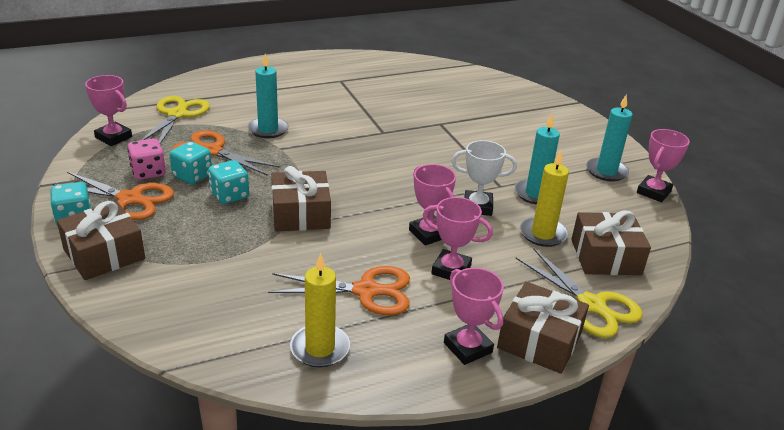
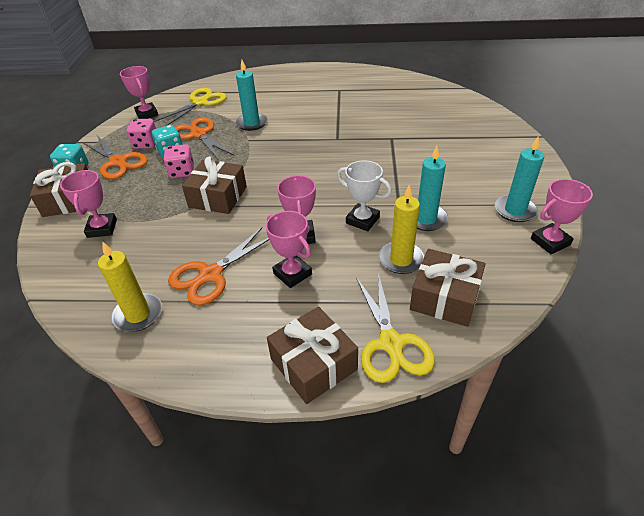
camera: 30 degrees right, 10 degrees up
turquoise dice [208,160,249,204] -> pink dice [163,144,194,178]
orange scissors [268,266,410,315] -> orange scissors turned 105 degrees clockwise [168,227,269,305]
pink trophy [444,268,504,365] -> pink trophy moved to [60,170,117,238]

